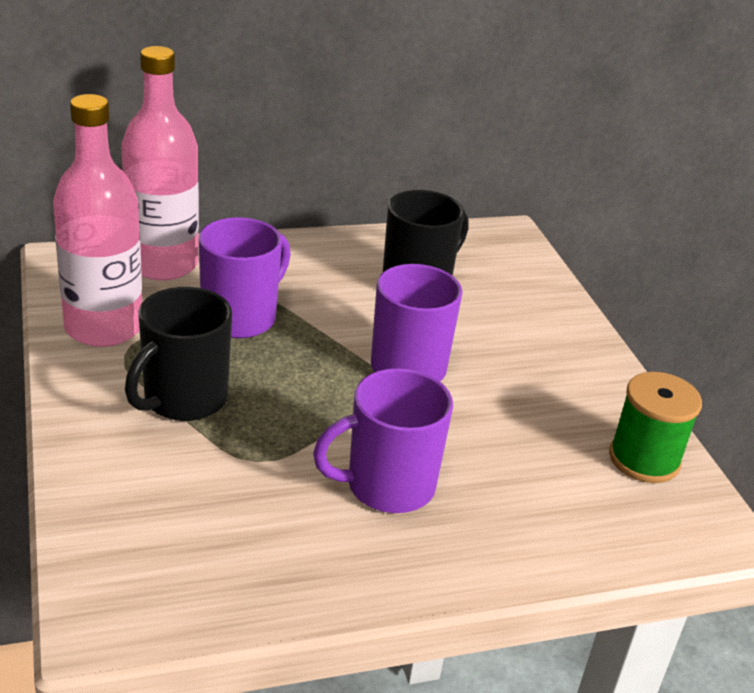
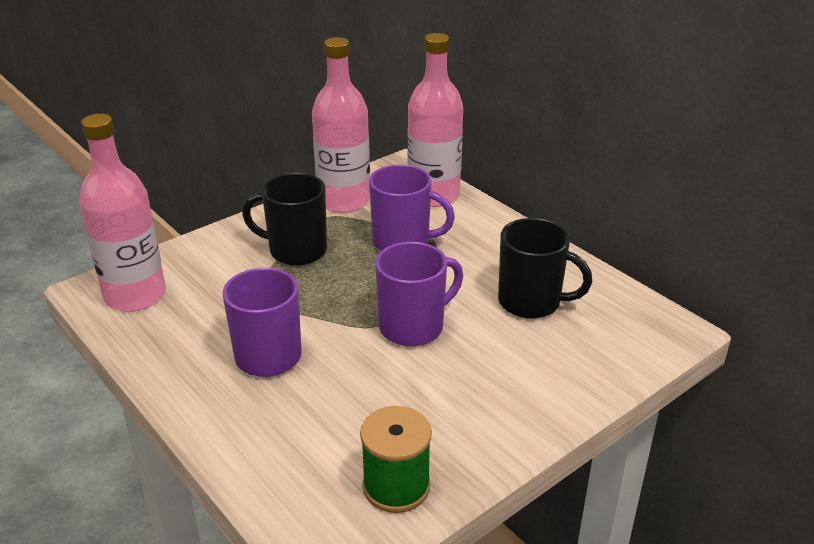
camera: 70 degrees right, 0 degrees up
none -> pink bottle [79,114,166,312]

